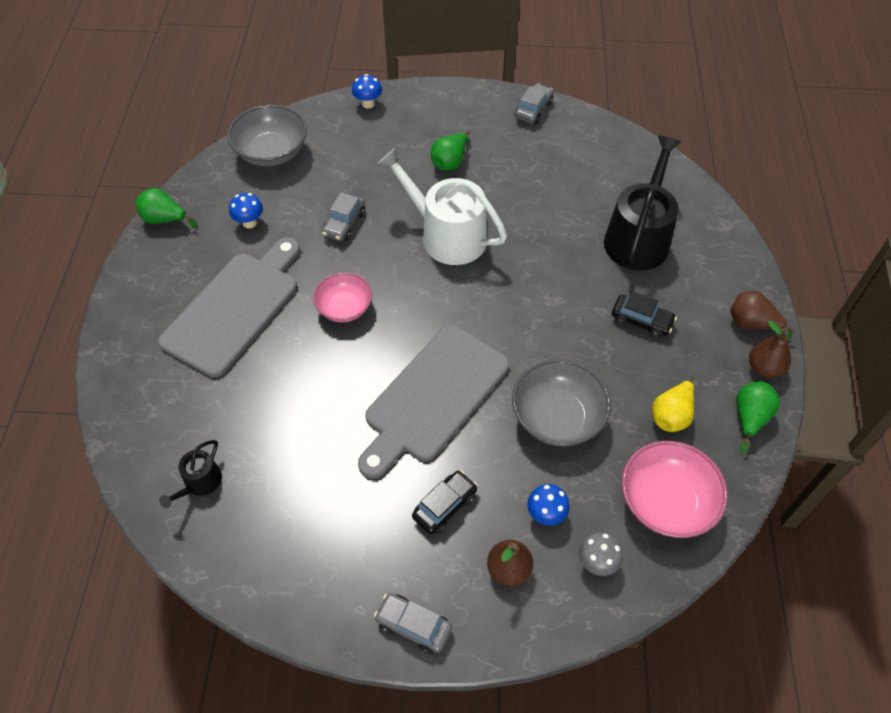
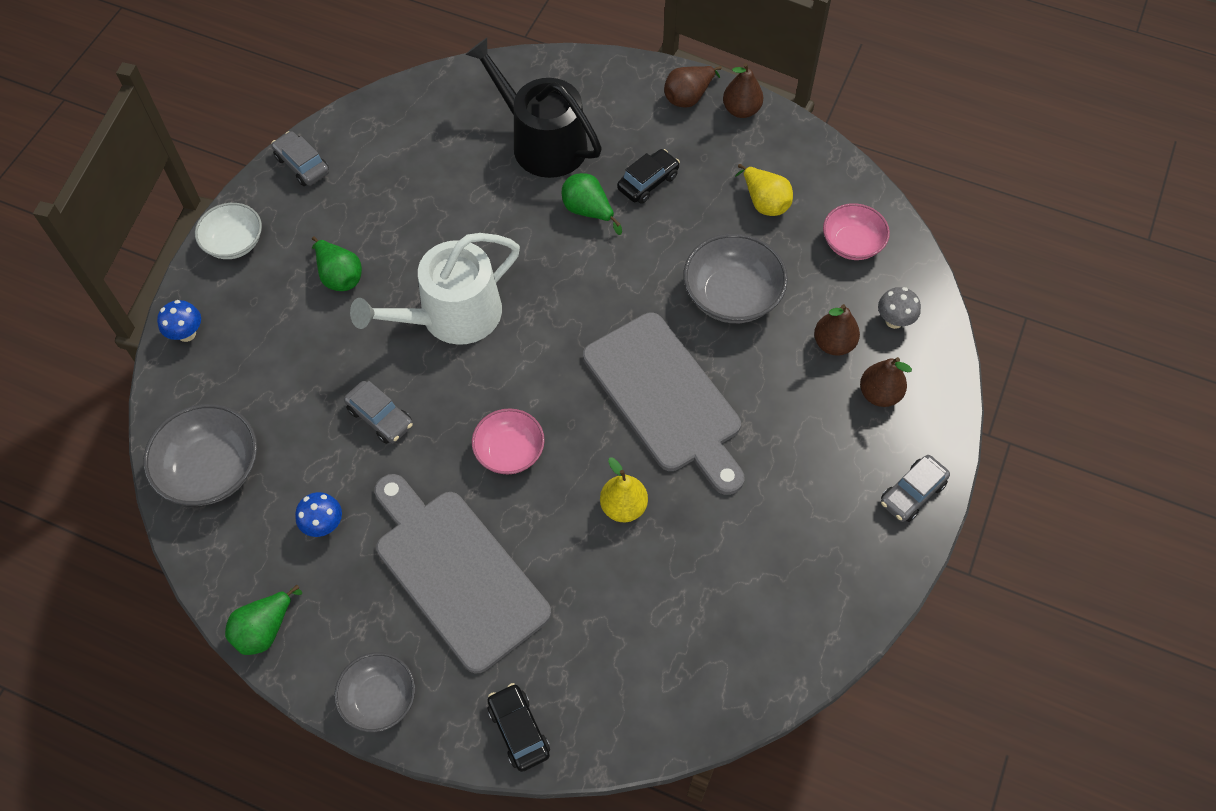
camera: 70 degrees left, 5 degrees up
black watering can [159,440,222,508] -> none
black car [412,470,478,535] -> black car moved to [487,683,550,772]
blue mushroom [527,484,570,526] -> brown pear [814,304,860,356]
pink bowl [622,441,728,538] -> pink bowl [823,203,890,260], size x0.66
green pear [736,381,780,454] -> green pear moved to [562,173,622,235]
none -> white bowl [195,203,262,259]
none -> grey bowl [334,652,415,732]
none -> yellow pear [600,458,648,522]

